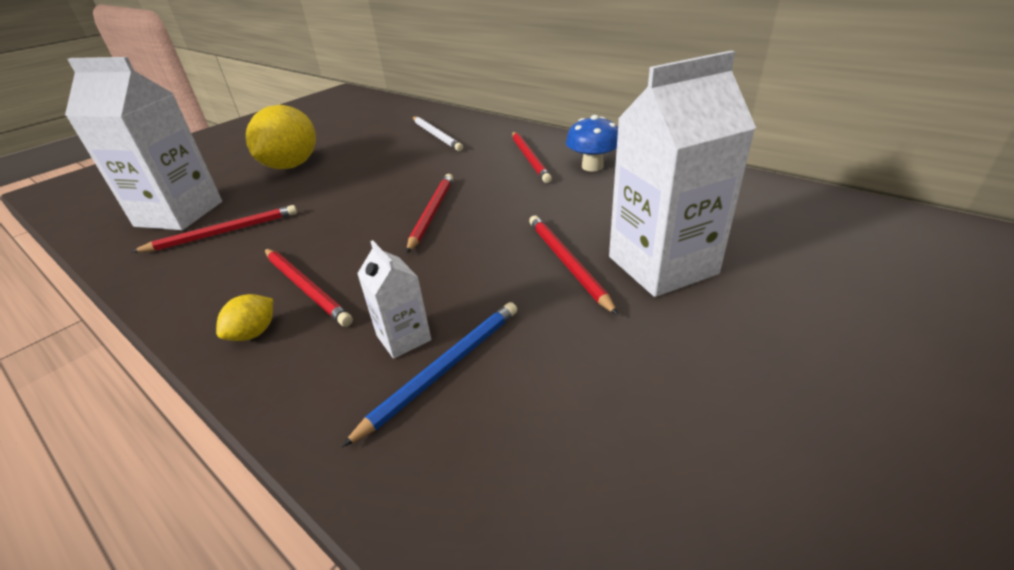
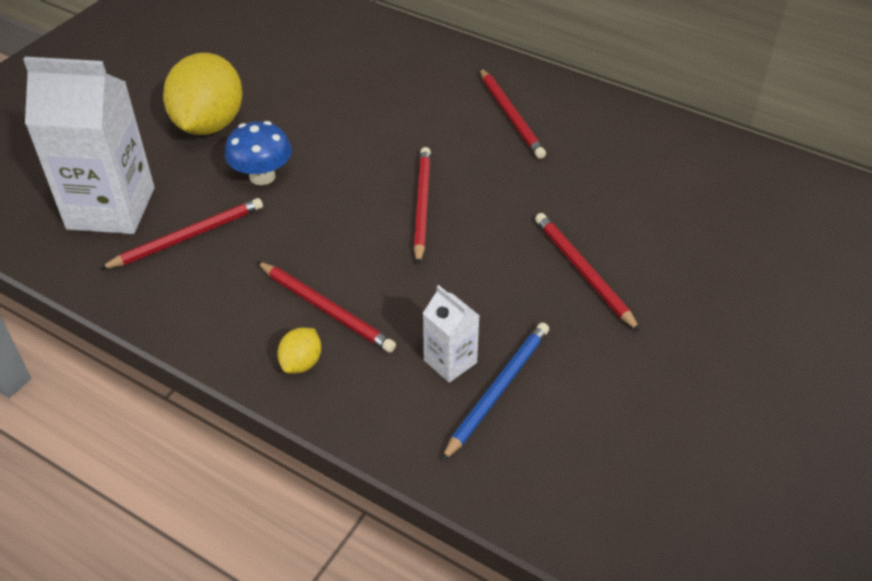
camera: 10 degrees left, 10 degrees up
white pencil [413,116,463,151] -> none
blue mushroom [566,115,618,172] -> blue mushroom moved to [225,121,292,185]
white carton [609,51,756,297] -> none

